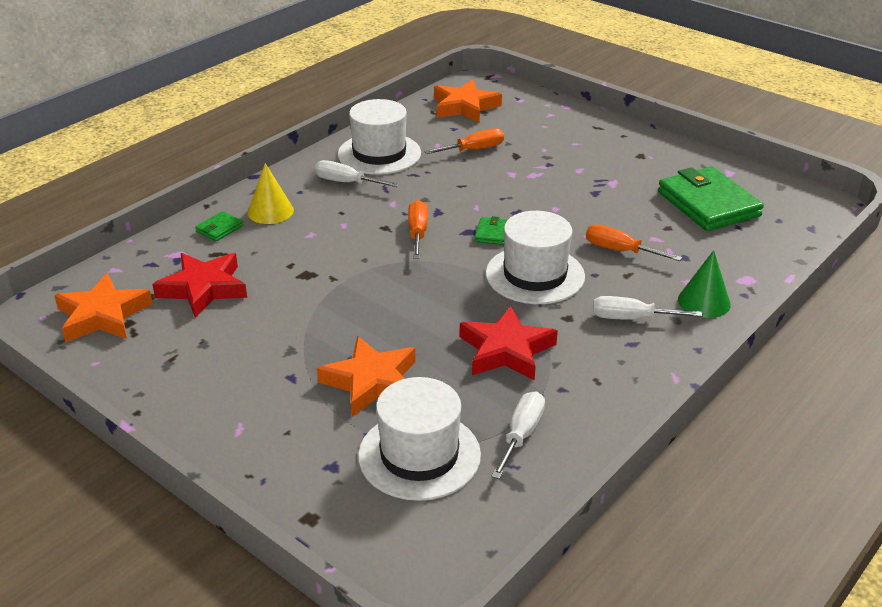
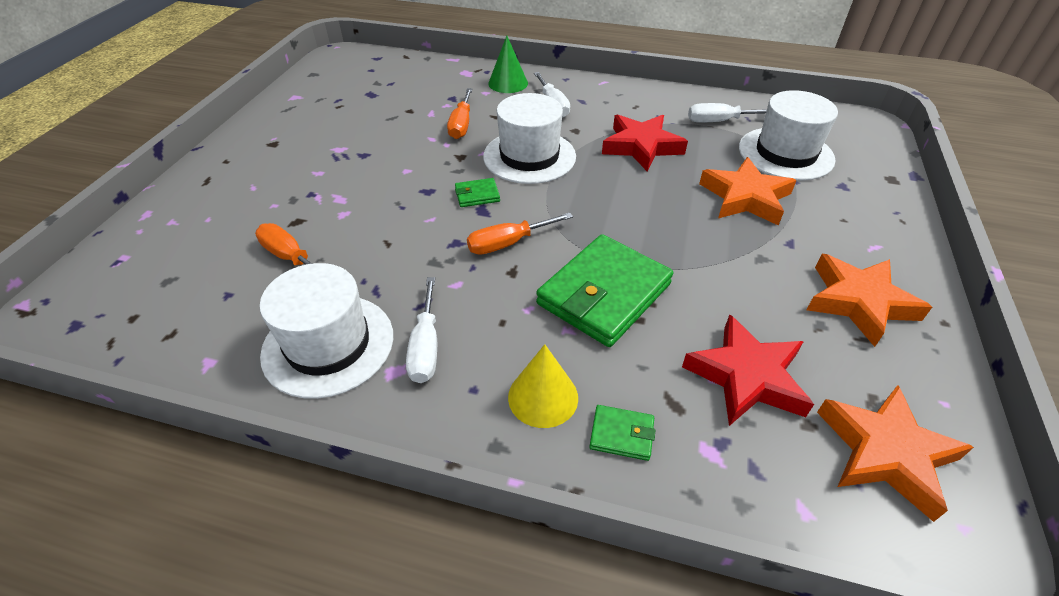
camera: 115 degrees left, 10 degrees up
orange star [434,80,502,123] -> orange star moved to [807,254,932,347]
green wallet [658,166,764,231] -> green wallet moved to [536,234,673,347]

